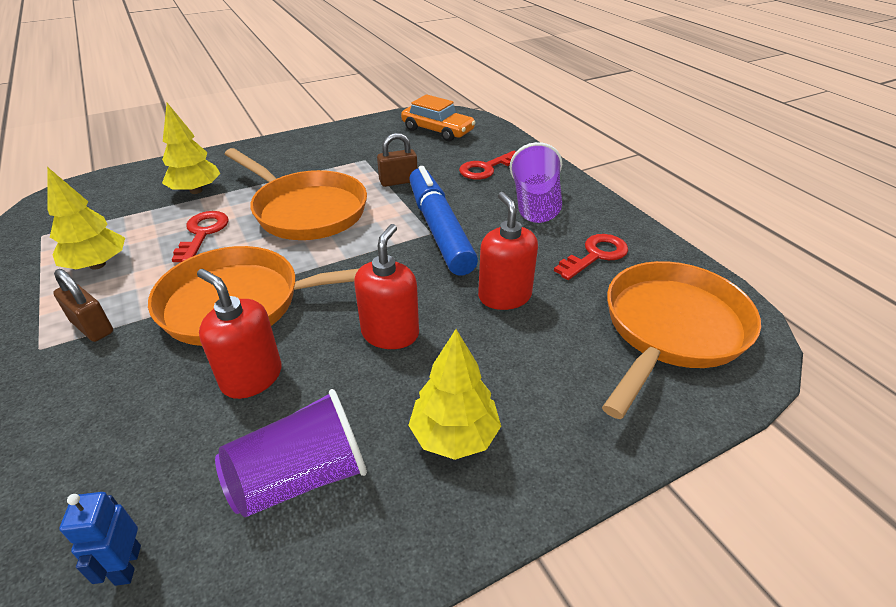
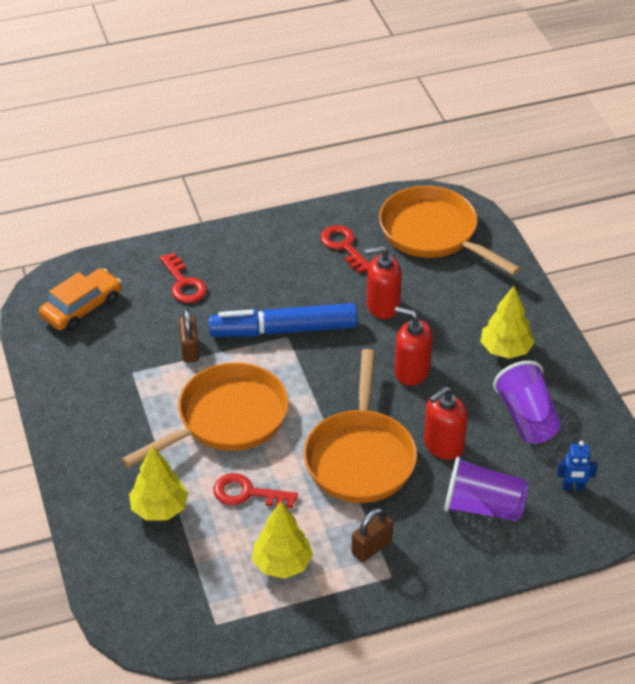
camera: 80 degrees left, 5 degrees up
purple cup [510,142,562,223] -> purple cup moved to [444,457,529,521]

